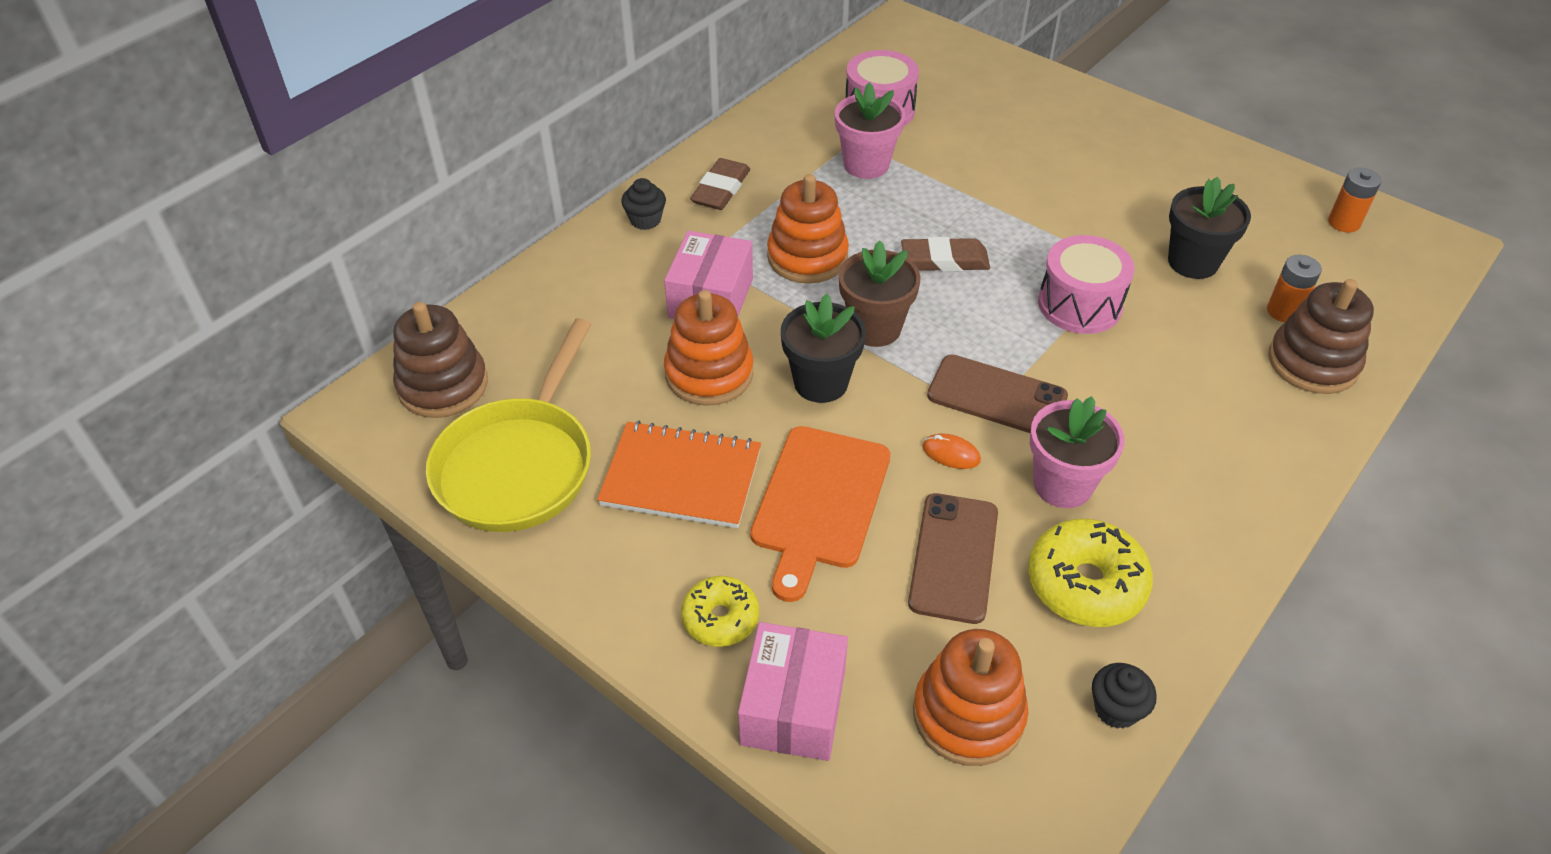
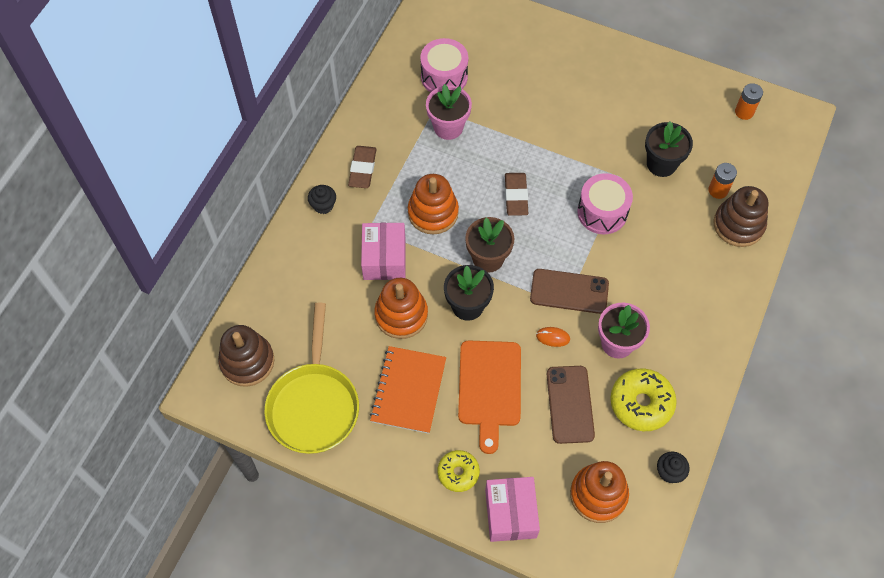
camera: 15 degrees left, 15 degrees up
orange notebook [597,421,761,528] -> orange notebook turned 75 degrees counterclockwise [370,346,446,434]
brown eraser [901,237,990,272] -> brown eraser turned 75 degrees counterclockwise [505,173,528,216]

